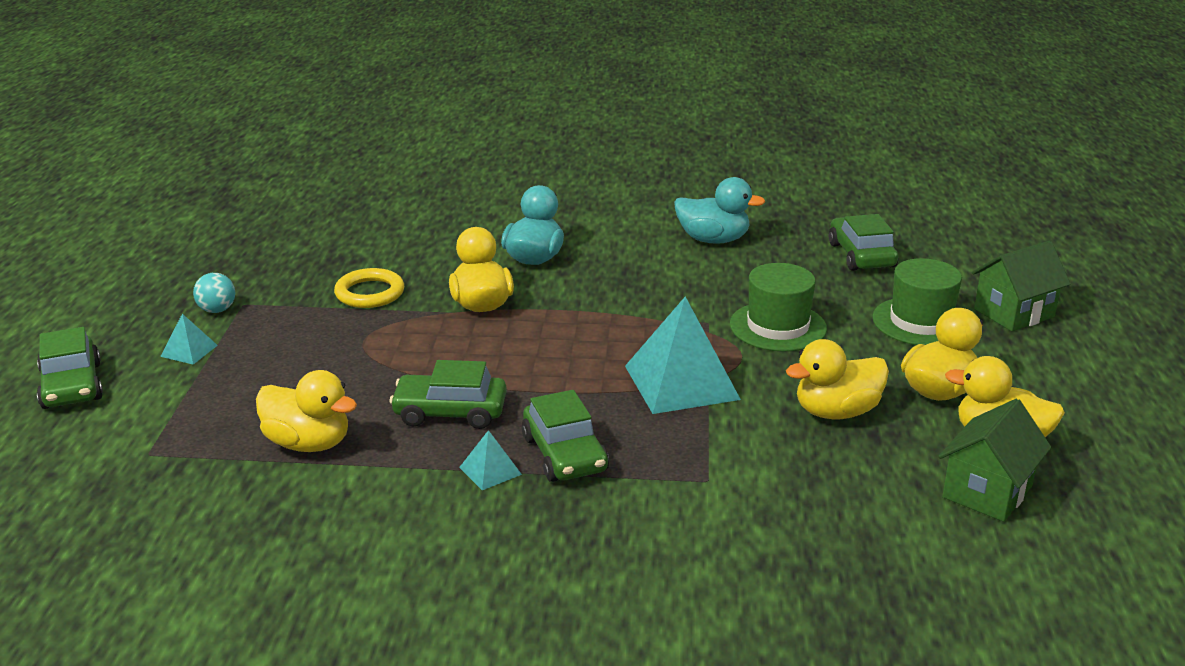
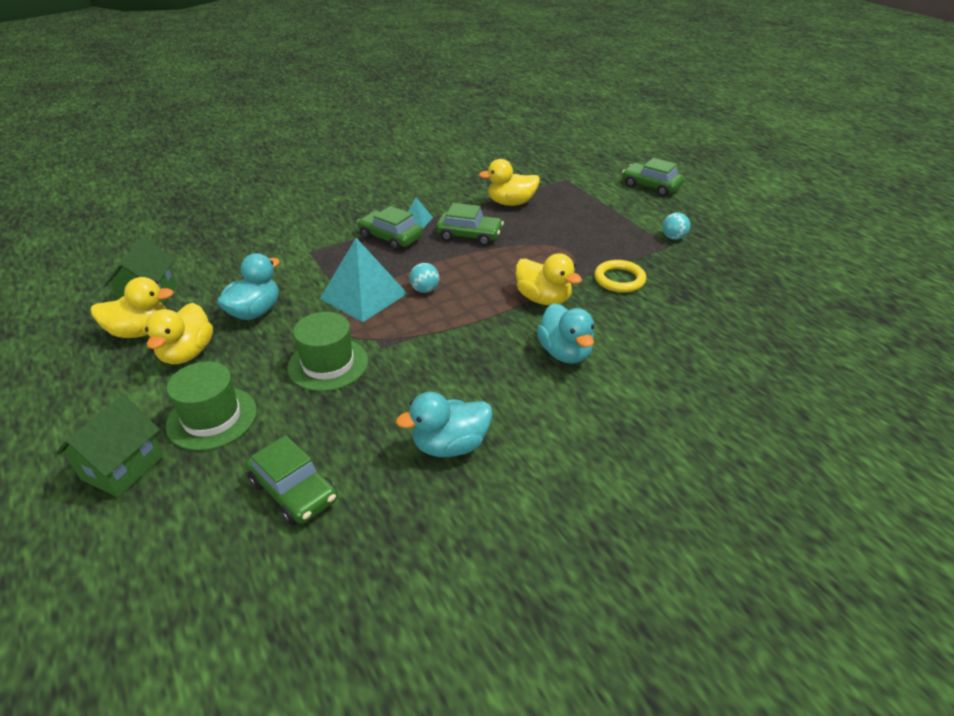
camera: 145 degrees right, 10 degrees up
turquoise pyramid [160,314,218,365] -> none
green car [390,360,507,429] -> green car turned 45 degrees clockwise [436,203,504,246]
yellow duck [786,339,889,419] -> turquoise duck [217,253,280,320]
none -> turquoise ball [409,263,439,293]

